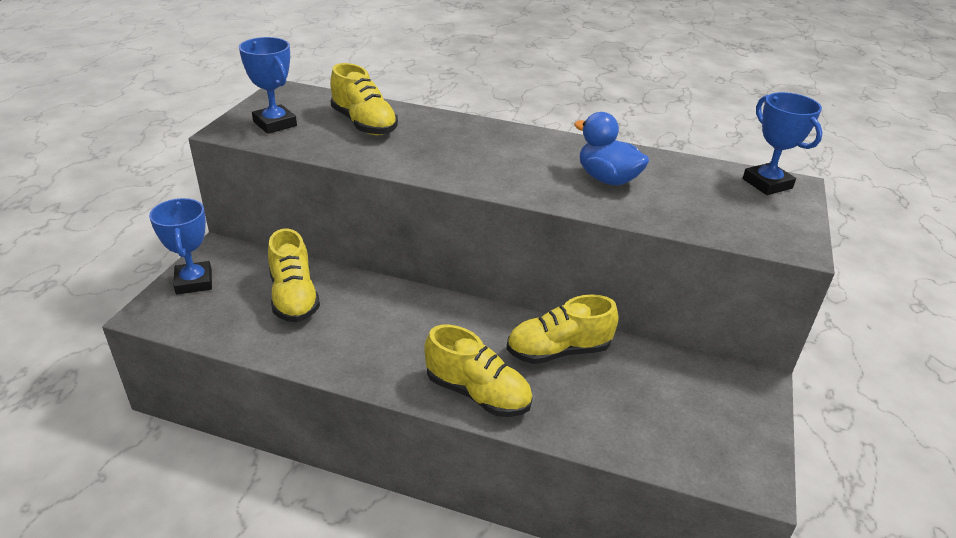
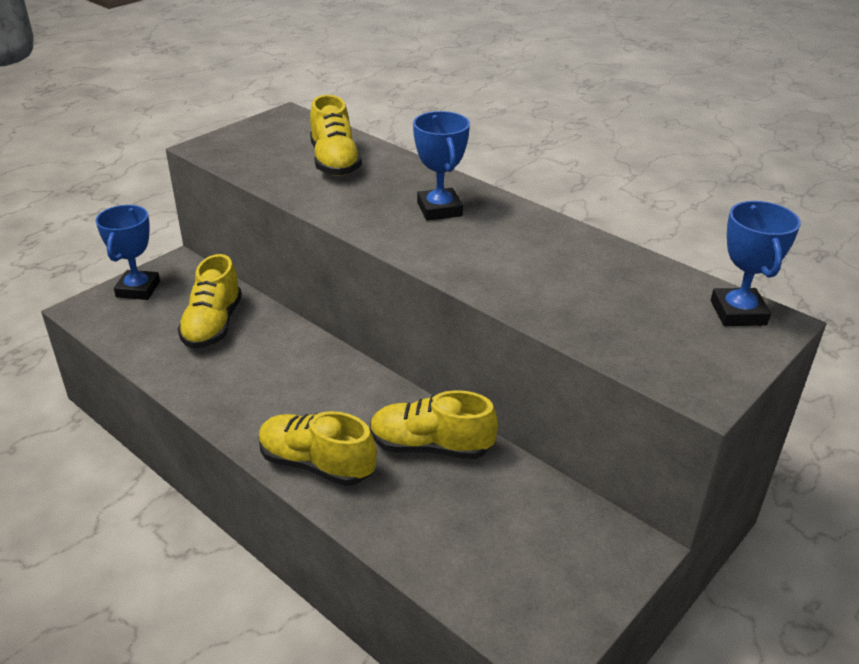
camera: 25 degrees right, 0 degrees up
blue trophy [239,37,297,134] -> blue trophy moved to [413,111,470,221]
yellow shoe [424,325,533,417] -> yellow shoe turned 150 degrees clockwise [259,411,377,486]
blue duck [574,112,649,185] -> none

